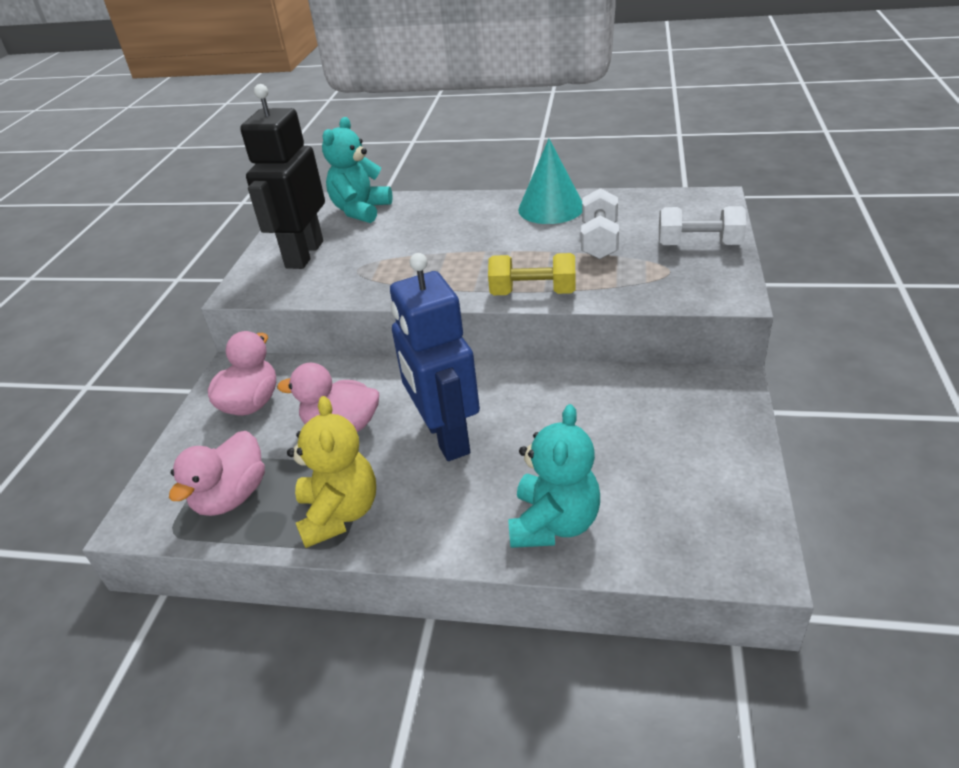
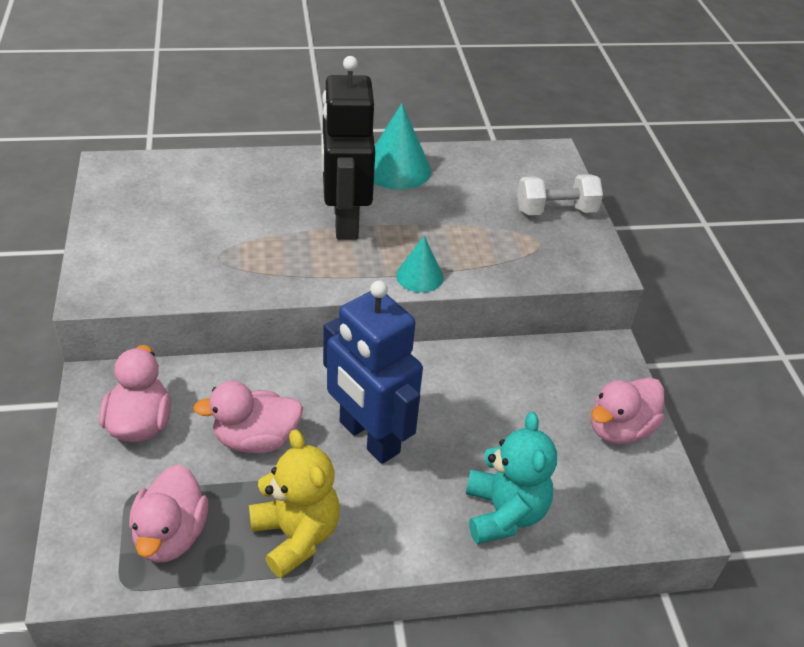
camera: 25 degrees left, 5 degrees up
black robot [240,84,325,269] -> black robot moved to [321,56,375,240]
turquoise teddy bear [322,117,393,223] -> none
yellow dumbbell [488,253,576,295] -> turquoise cone [396,236,444,293]
white dumbbell [581,188,619,259] -> none
none -> pink duck [591,377,664,444]

